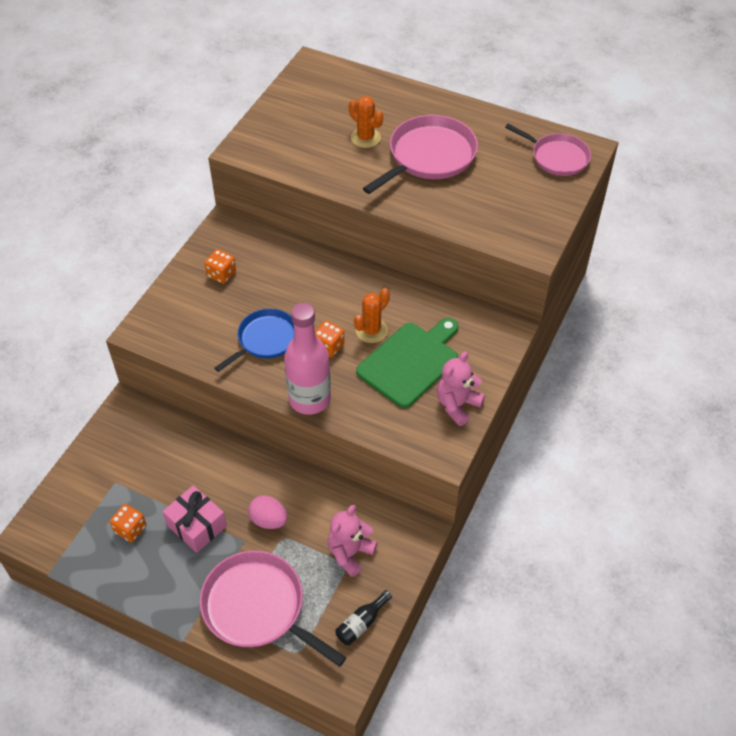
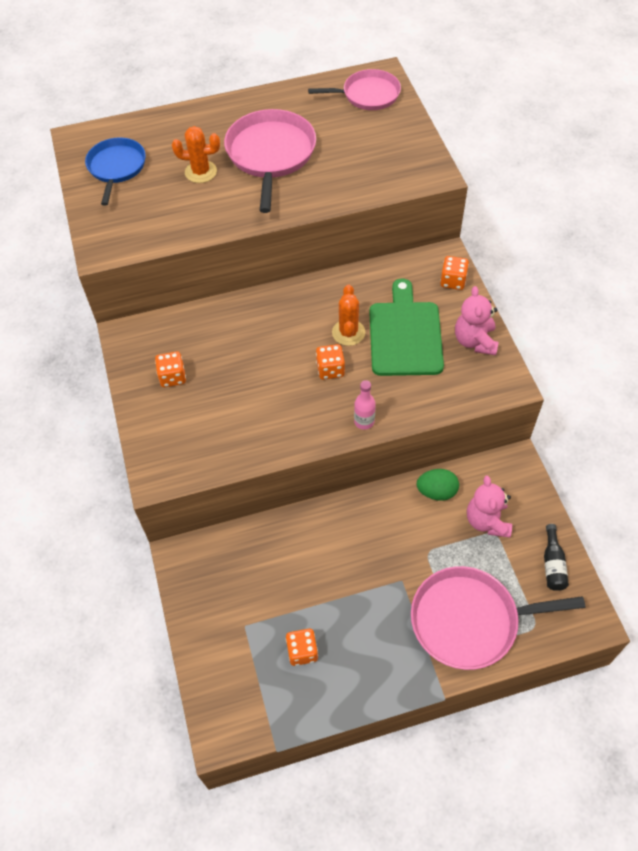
camera: 40 degrees left, 5 degrees up
pink gift [162,485,227,553] -> none
blue pan [214,309,294,372] -> blue pan moved to [85,137,146,206]
pink egg [248,495,288,529] -> none
pink bottle [284,303,331,415] -> pink bottle [354,380,376,430], size x0.46
none -> green egg [417,469,459,501]
none -> orange dice [440,256,469,290]

